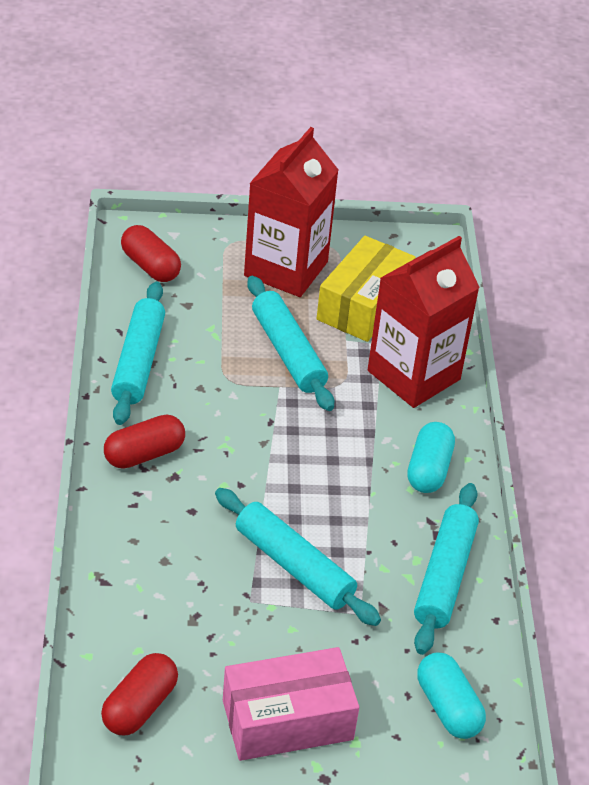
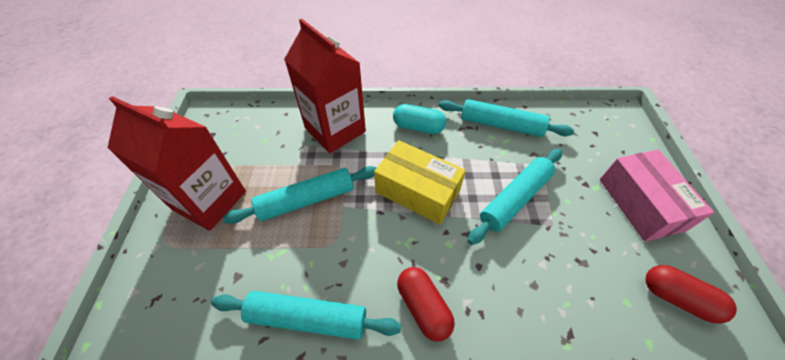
camera: 85 degrees left, 10 degrees up
red capsule [121,225,181,282] -> none
yellow box [317,236,416,342] -> yellow box moved to [374,140,466,225]
turquoise capsule [417,652,486,739] -> none

